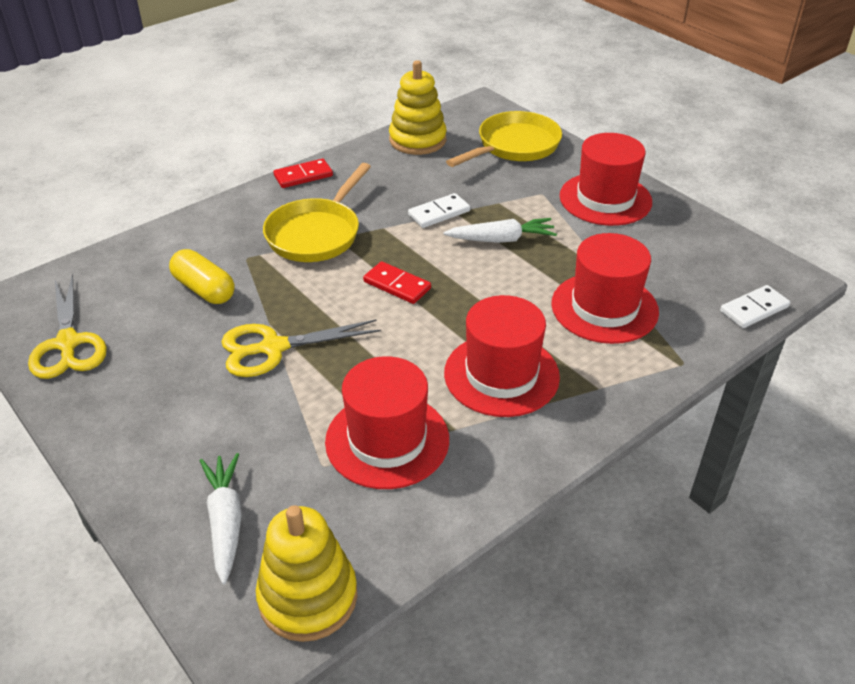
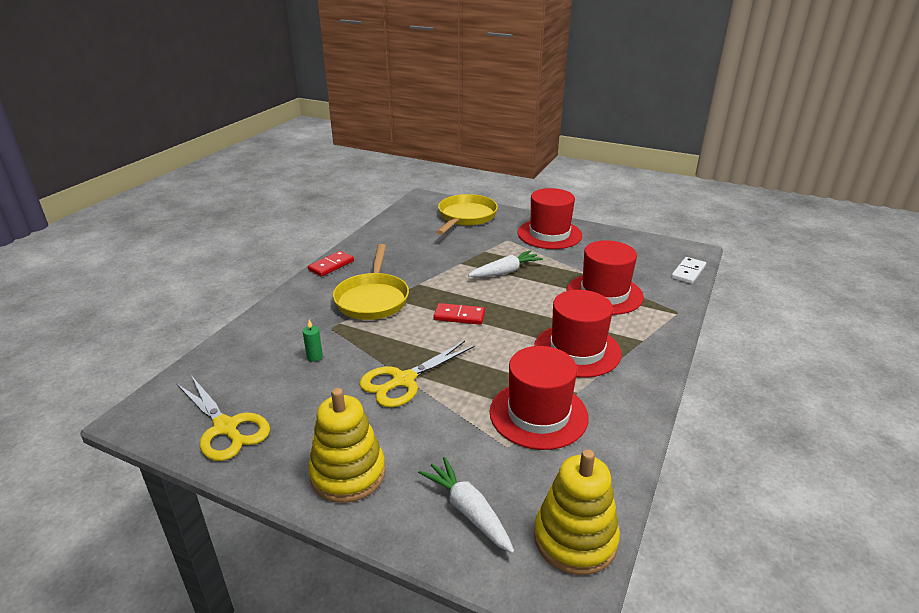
camera: 25 degrees left, 10 degrees down
yellow capsule [169,249,235,304] -> green candle [303,320,323,362]
yellow stacking toy [389,60,447,155] -> yellow stacking toy moved to [308,388,386,503]
white domino [408,193,470,228] -> none

